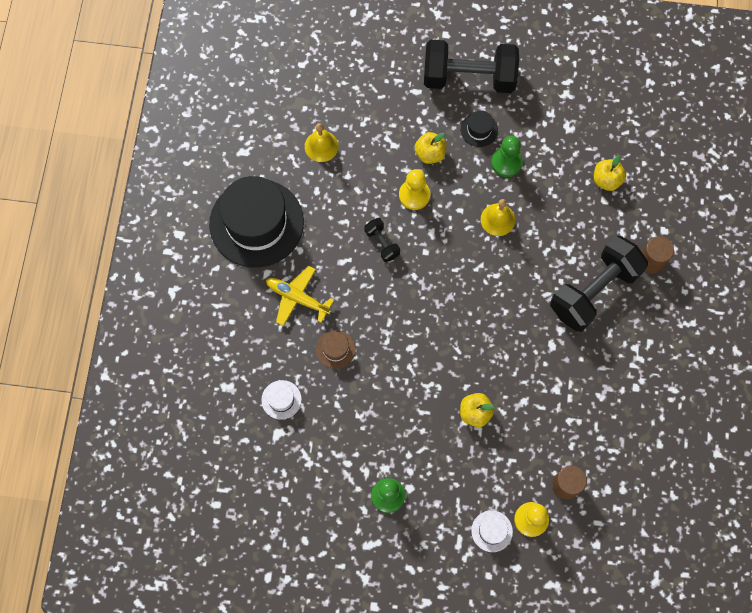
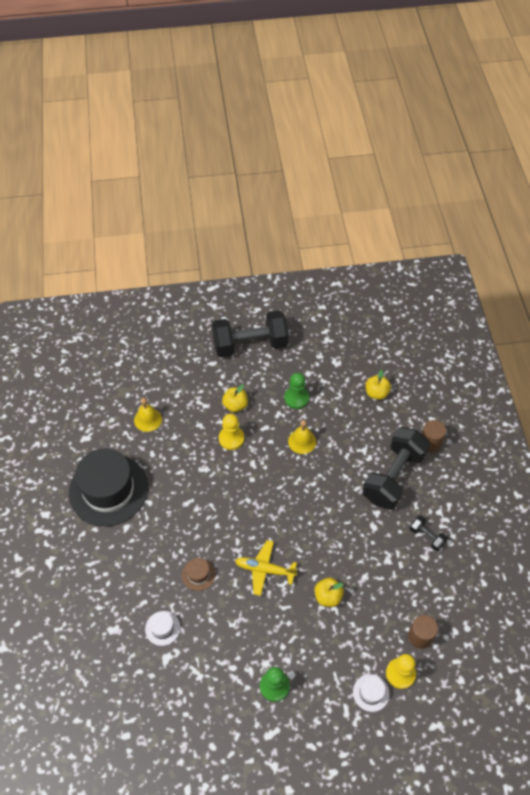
camera: 15 degrees left, 15 degrees down
yellow plane [266,266,334,326] -> yellow plane moved to [235,540,297,596]
black dumbbell [364,218,400,262] -> black dumbbell moved to [410,515,448,551]
black hat [461,110,498,147] -> none

